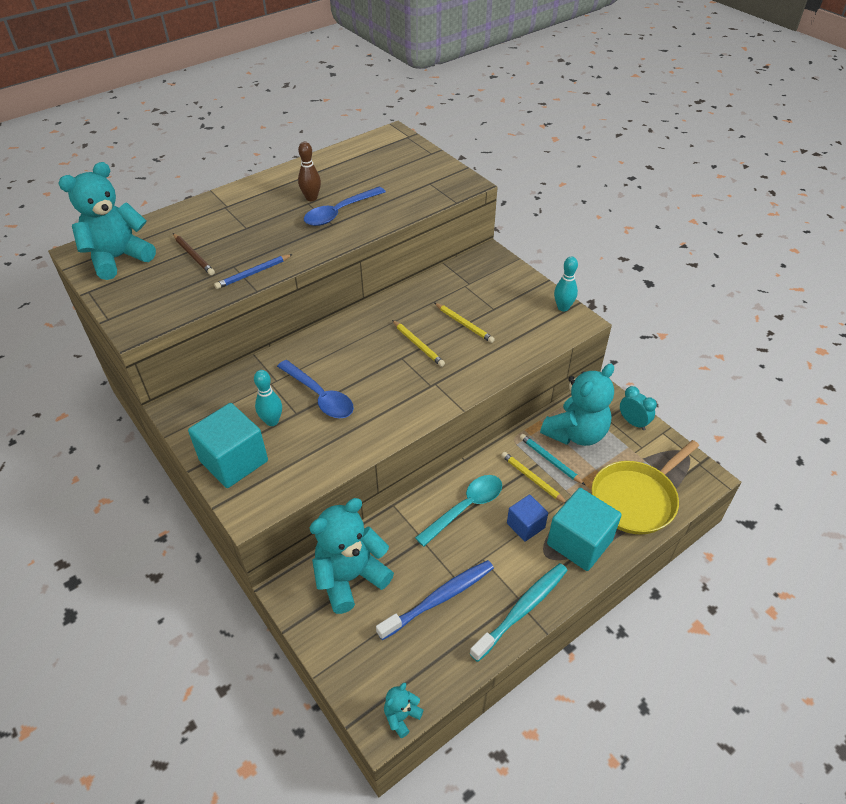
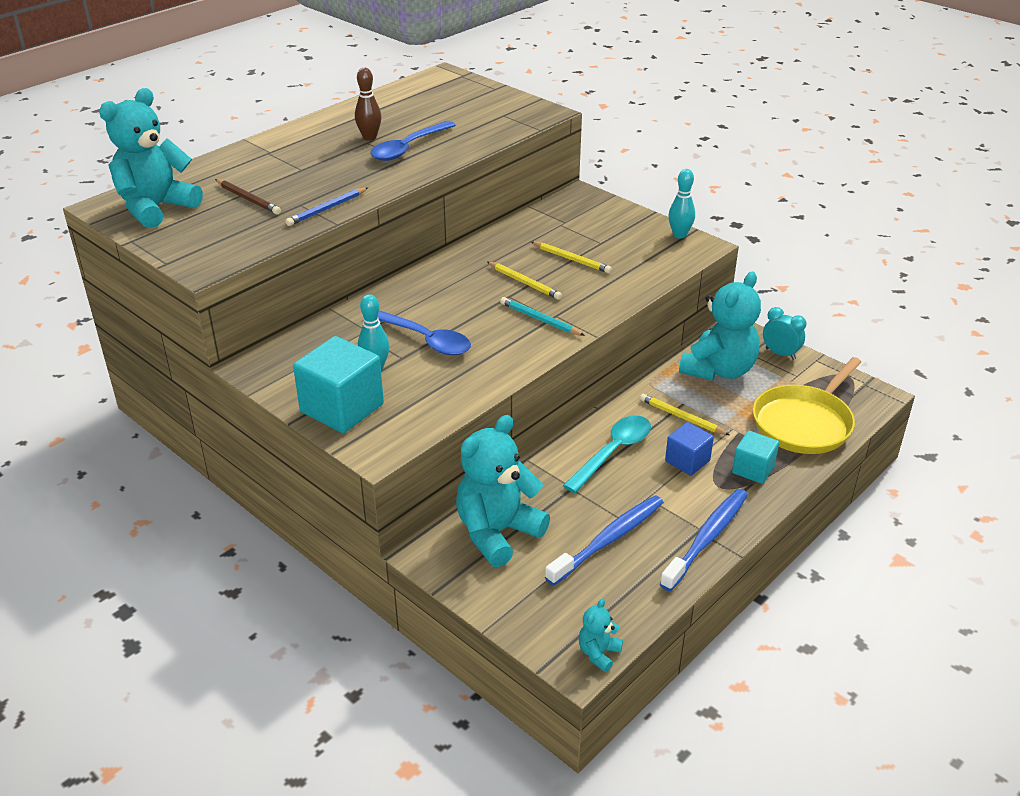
camera: 10 degrees left, 10 degrees down
turquoise toothbrush [470,563,568,662] -> blue toothbrush [660,489,748,591]
turquoise pencil [520,434,585,485] -> turquoise pencil moved to [500,297,585,336]
turquoise cube [547,488,622,571] -> turquoise cube [732,430,779,484], size x0.58

